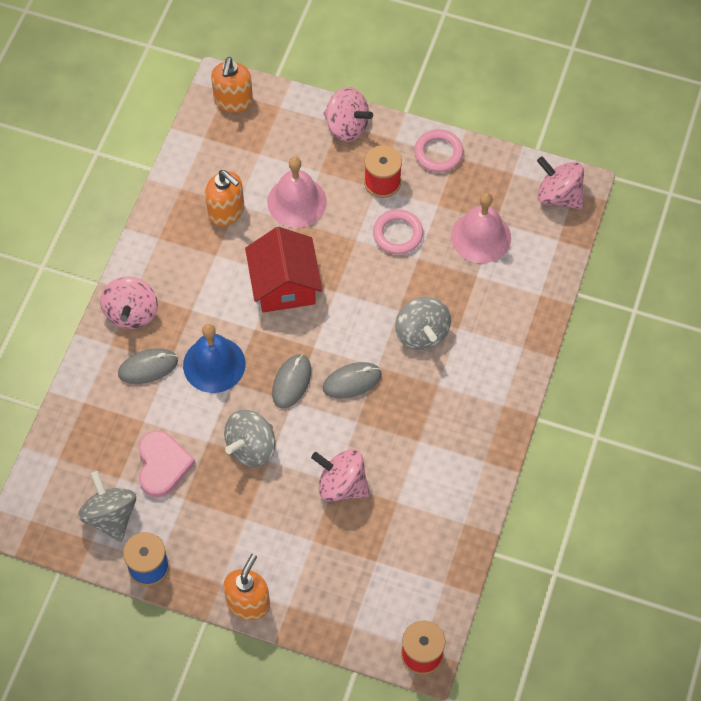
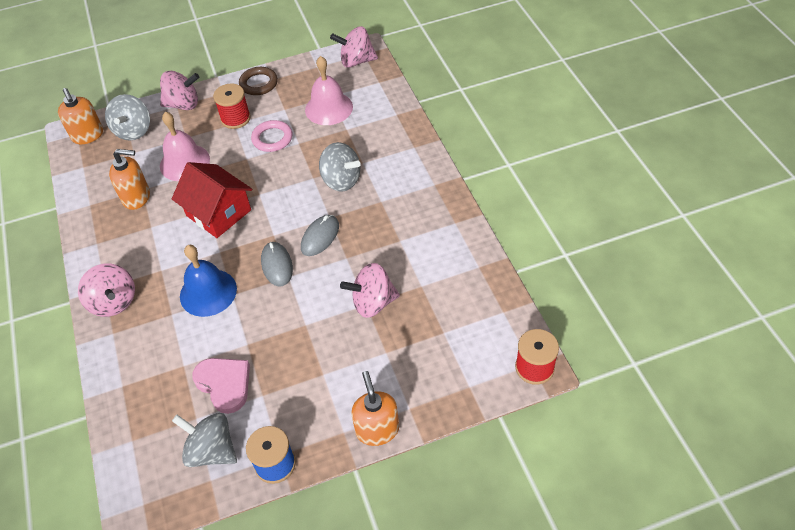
camera: 35 degrees left, 10 degrees down
grey mouse [118,348,178,384] -> none
grey spinning top [224,410,275,467] -> grey spinning top moved to [105,94,150,141]
pink ring [414,129,463,172] -> brown ring [239,67,278,95]

